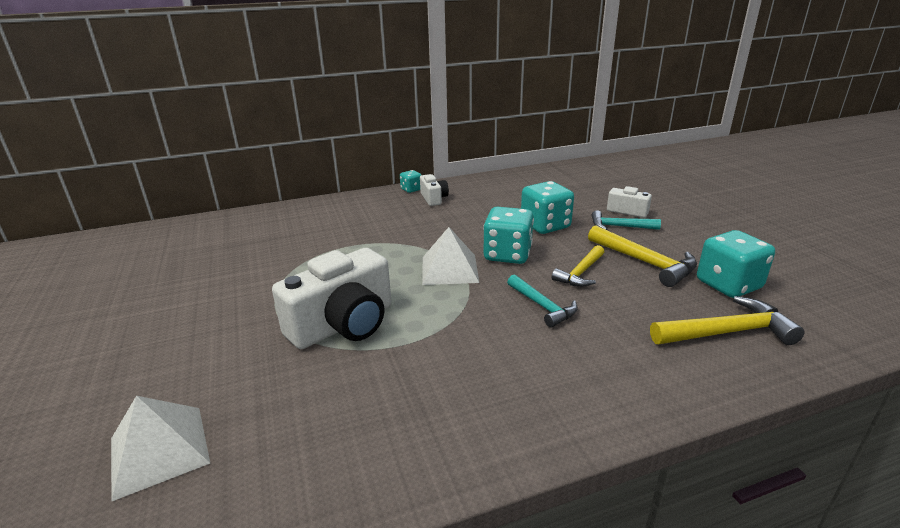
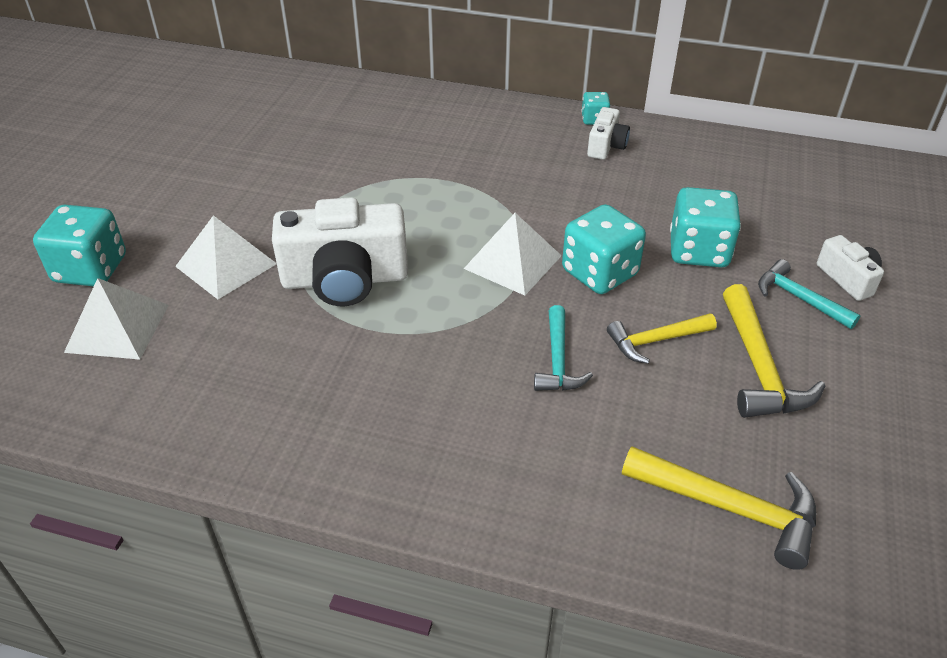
camera: 35 degrees right, 15 degrees up
turquoise dice [697,230,775,298] -> turquoise dice moved to [33,205,126,286]
none -> white pyramid [175,215,277,299]

